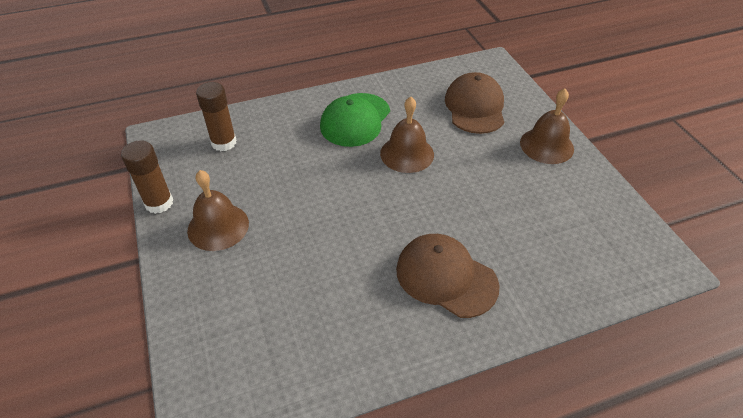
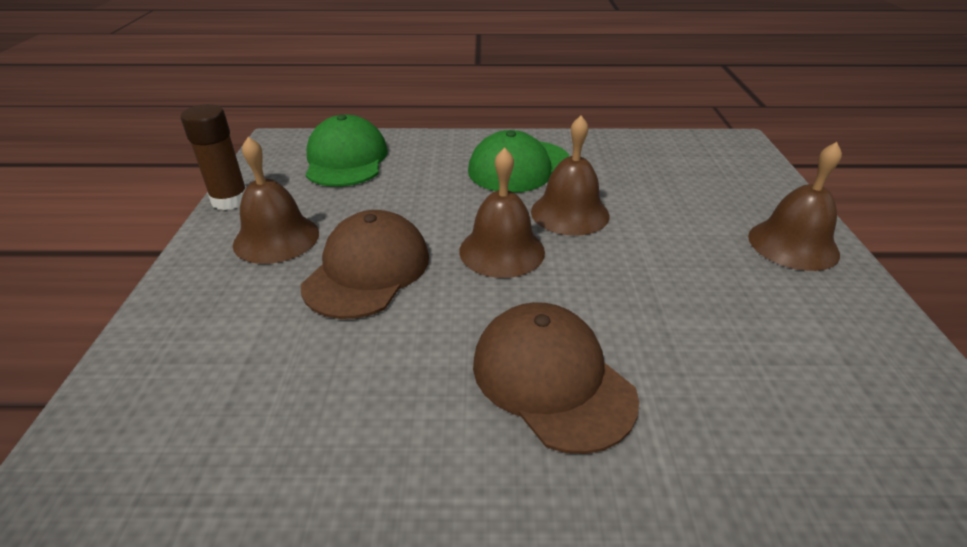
camera: 20 degrees right, 10 degrees down
brown glue stick [196,82,237,151] -> green cap [306,115,388,187]
brown cap [445,72,504,134] -> brown cap moved to [301,210,429,319]
none -> brown bell [459,147,545,278]

